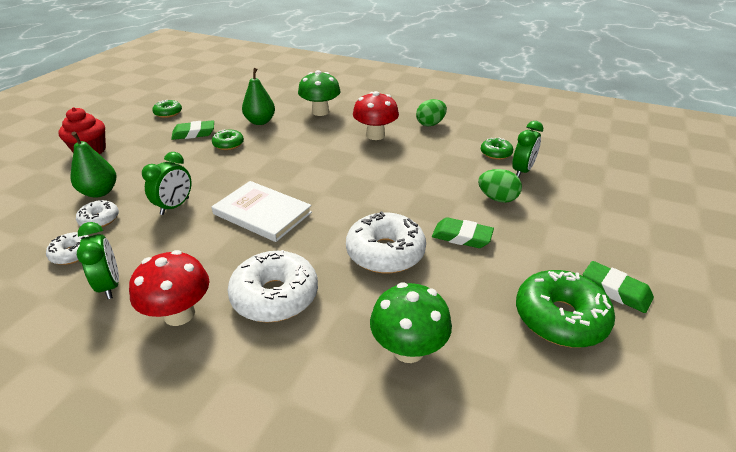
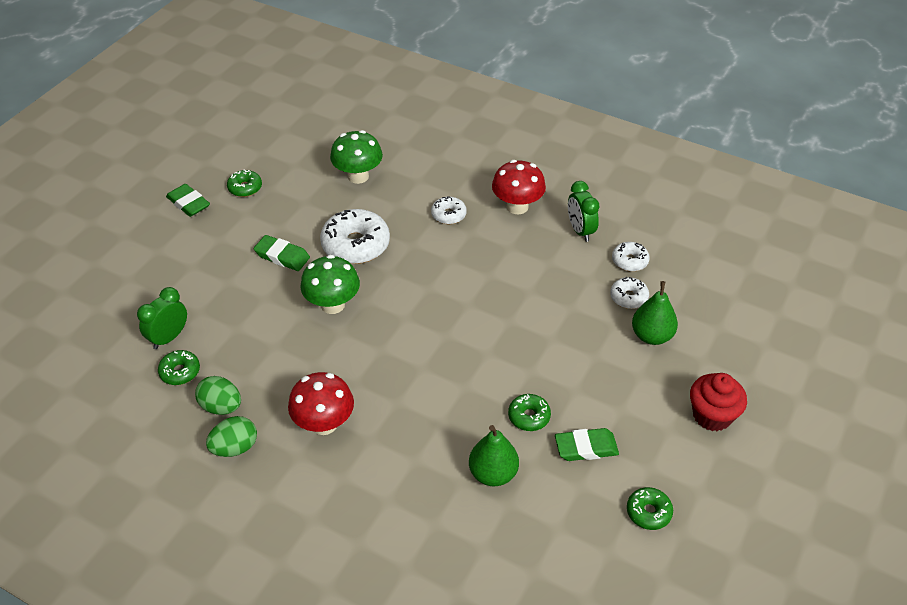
camera: 175 degrees left, 10 degrees up
green clock [142,152,191,215] -> none
white book [211,181,312,242] -> none
white donut [227,250,318,323] -> white donut [431,196,467,224], size x0.53
green mushroom [298,70,341,116] -> green mushroom moved to [300,255,360,314]
green egg [478,169,522,203] -> green egg moved to [195,376,241,415]
green donut [516,270,615,348] -> green donut [227,170,262,197], size x0.53

